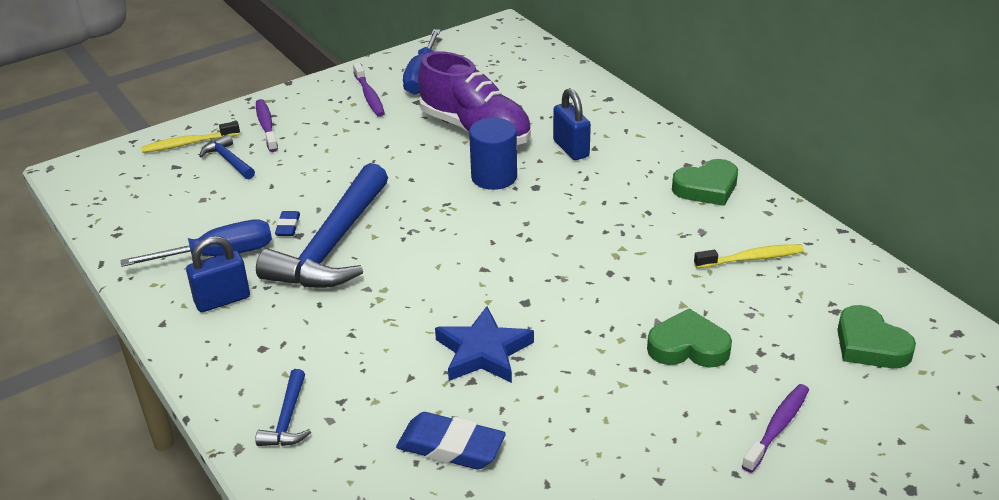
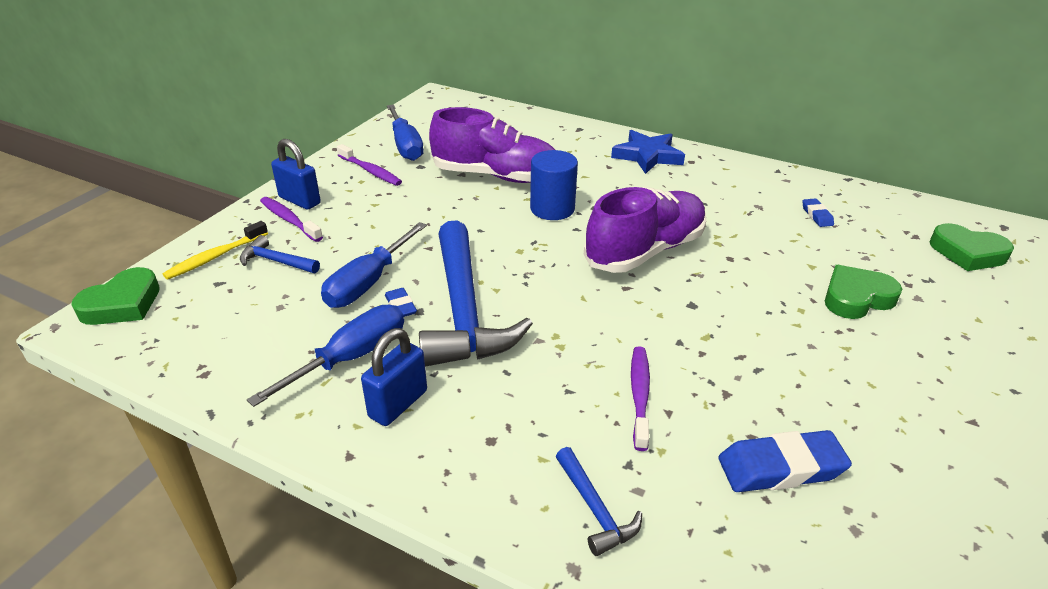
camera: 30 degrees left, 0 degrees up
blue star [435,306,534,383] -> blue star moved to [611,130,685,174]
blue padlock [553,88,591,160] -> blue padlock moved to [271,139,321,210]
green heart [672,159,738,206] -> green heart moved to [71,267,160,325]
yellow toothbrush [694,244,804,268] -> blue eraser [802,198,834,227]
purple toothbrush [742,384,809,473] -> purple toothbrush moved to [631,346,650,451]
none -> blue screwdriver [321,222,427,308]
none -> purple shoe [584,187,706,273]

